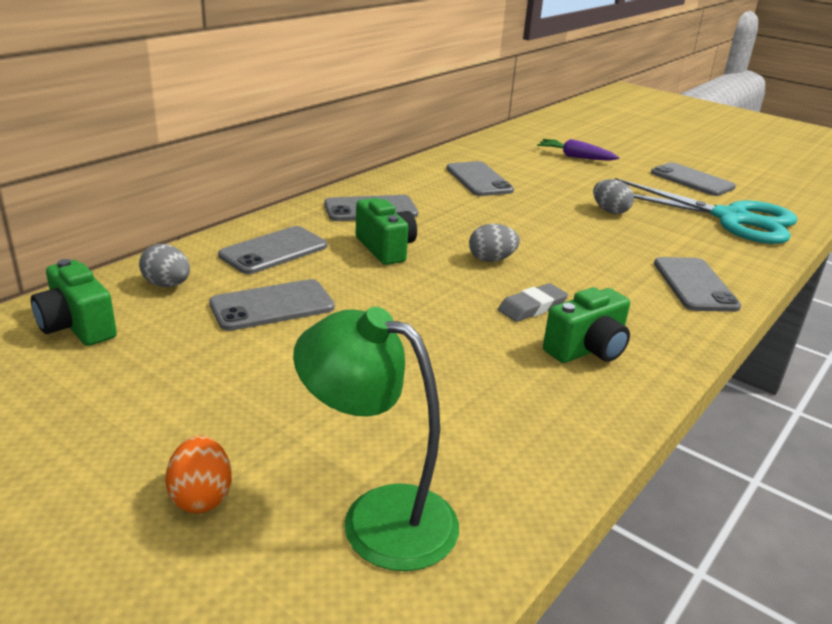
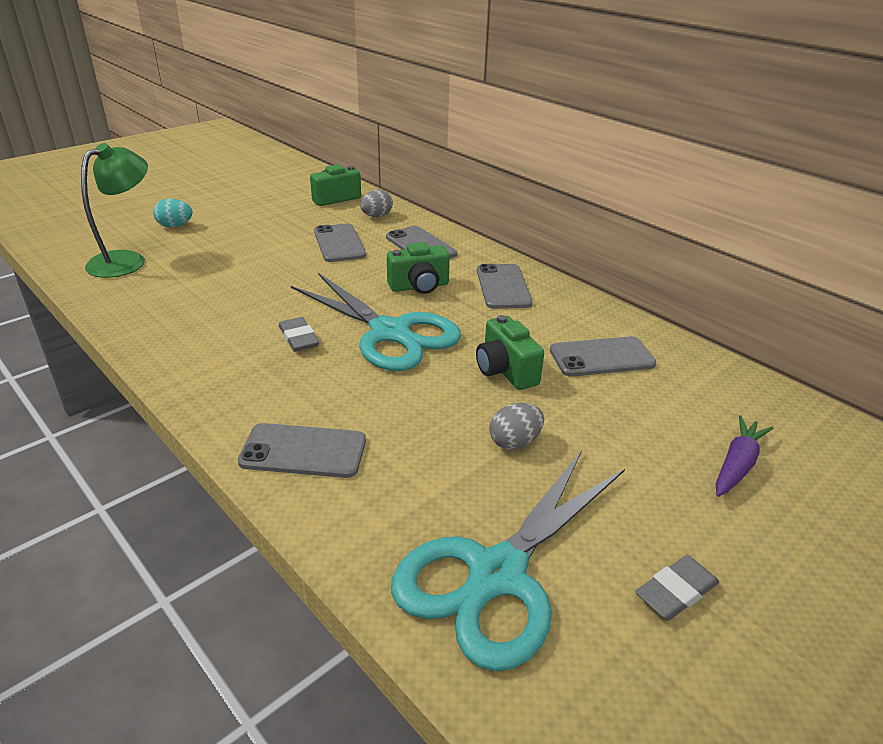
camera: 100 degrees right, 5 degrees up
orange egg [165,436,232,513] -> turquoise egg [153,199,193,227]
grey egg [469,224,520,262] -> turquoise scissors [291,273,461,371]
green camera [543,287,630,363] -> green camera moved to [476,315,544,390]
grey phone [651,162,736,196] -> grey eraser [635,555,719,620]

